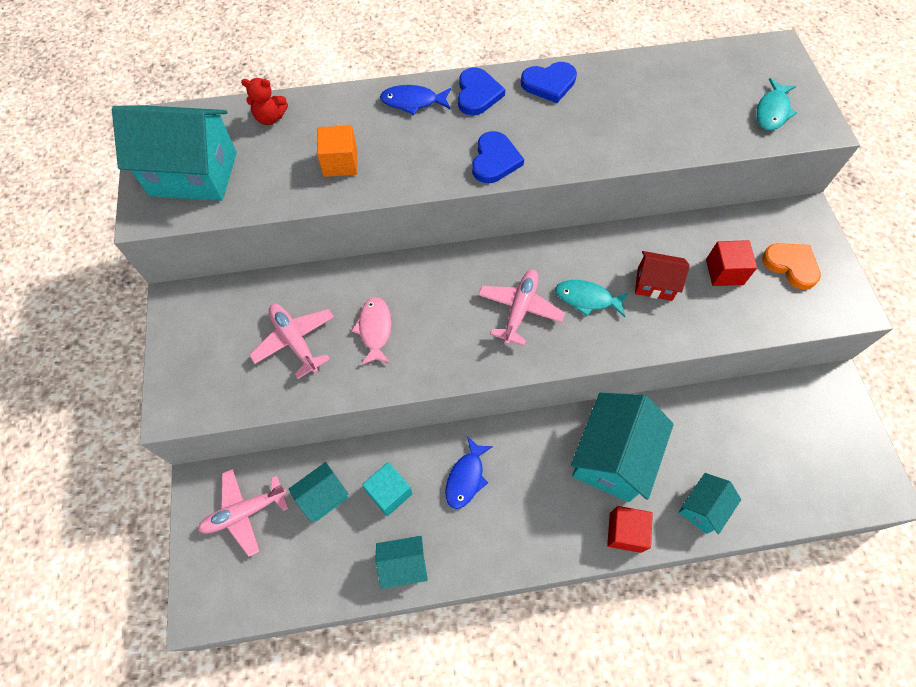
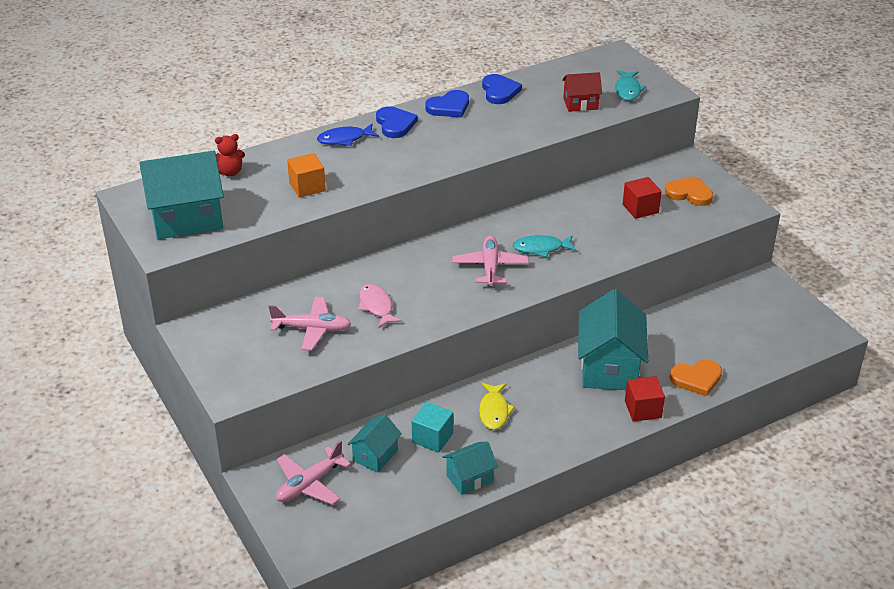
camera: 20 degrees left, 25 degrees down
pink plane [249,304,334,379] -> pink plane turned 150 degrees clockwise [268,297,351,351]
blue fish [445,436,493,509] -> yellow fish [479,383,515,430]
blue heart [472,131,524,183] -> blue heart moved to [482,74,522,104]
red house [635,251,690,301] -> red house moved to [562,72,602,112]
turquoise house [679,473,741,534] -> orange heart [669,360,722,396]

